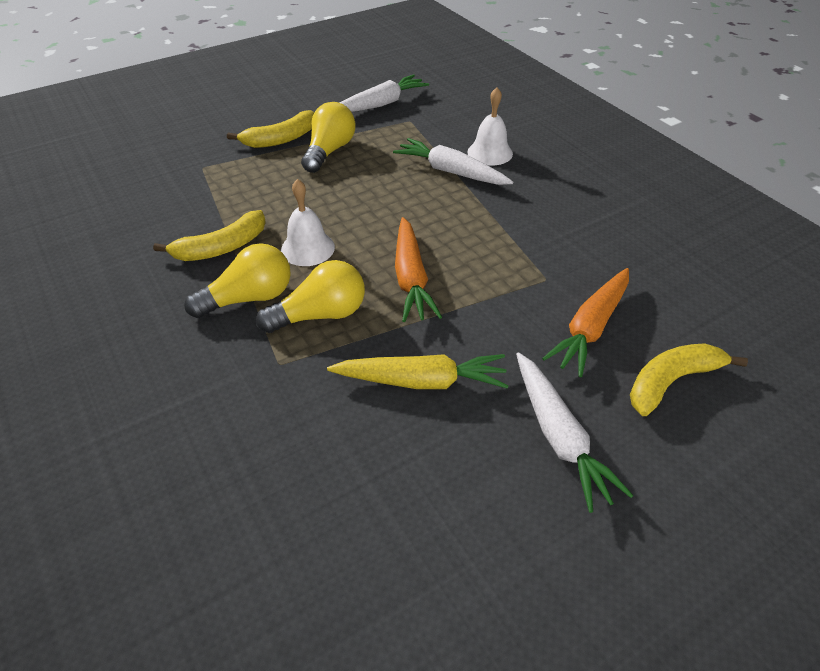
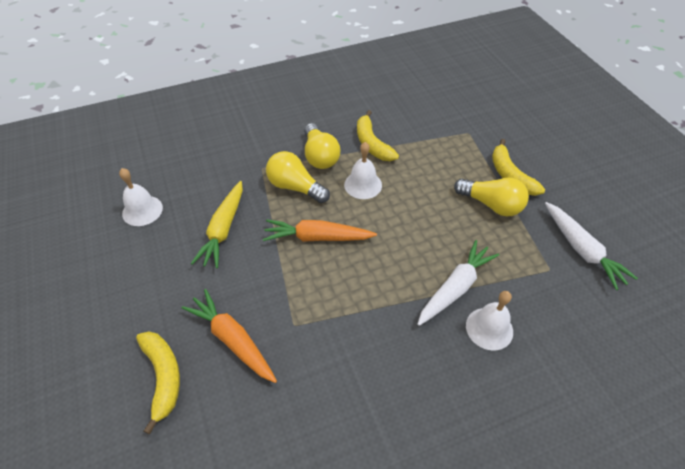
camera: 100 degrees right, 5 degrees up
yellow light bulb [256,260,365,333] -> yellow light bulb turned 135 degrees clockwise [266,151,330,203]
white carrot [516,352,634,513] -> none
none -> white bell [119,168,163,226]

